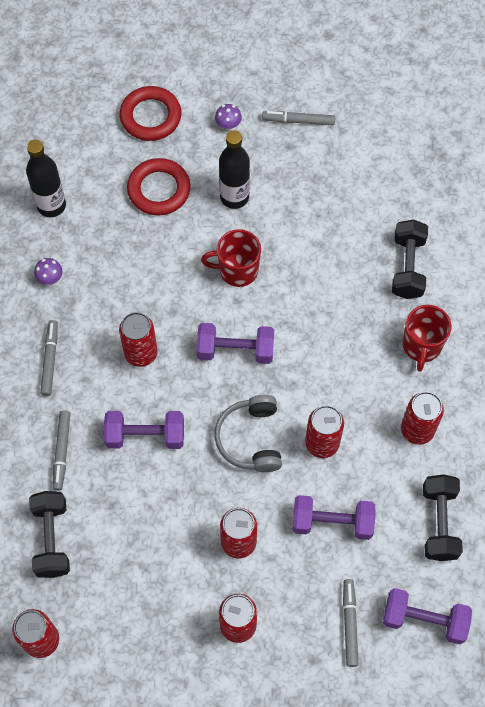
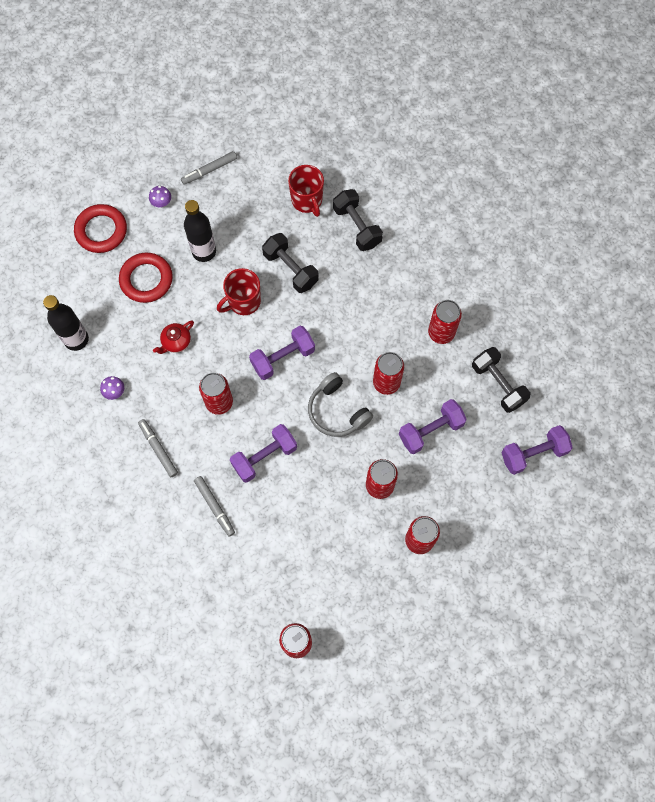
camera: 35 degrees left, 5 degrees up
black dumbbell [29,491,70,578] -> black dumbbell moved to [262,233,319,293]
grey marker [343,579,358,667] -> none
red mug [403,305,451,372] -> red mug moved to [288,165,324,217]
none -> red teapot [153,320,194,354]

